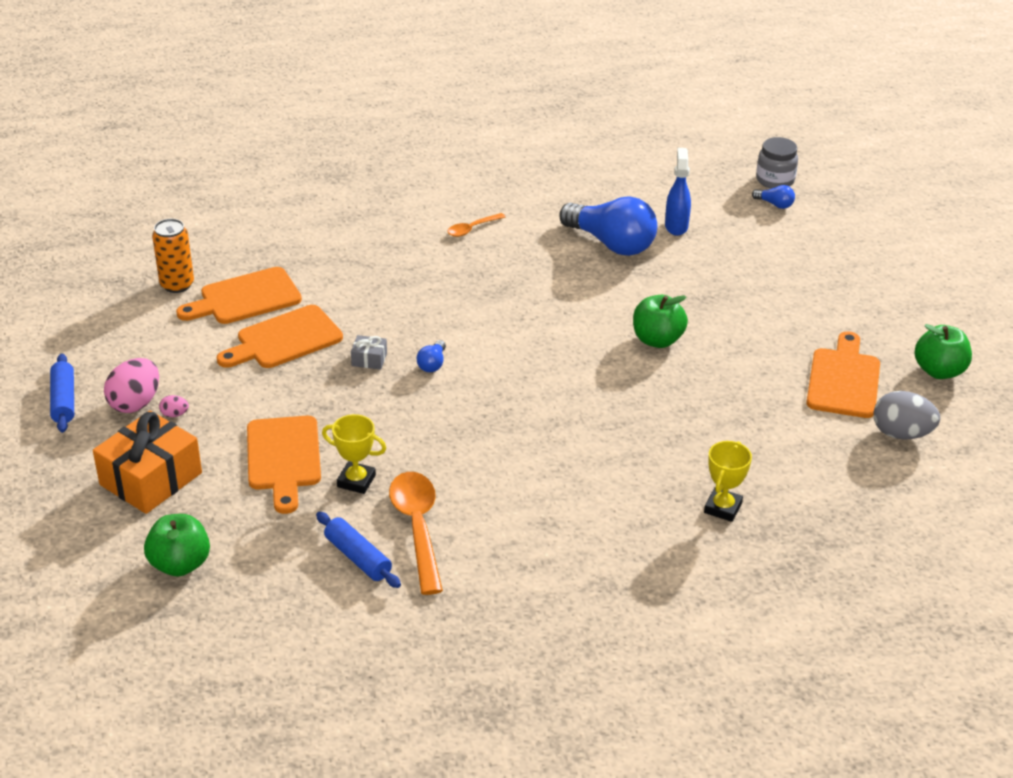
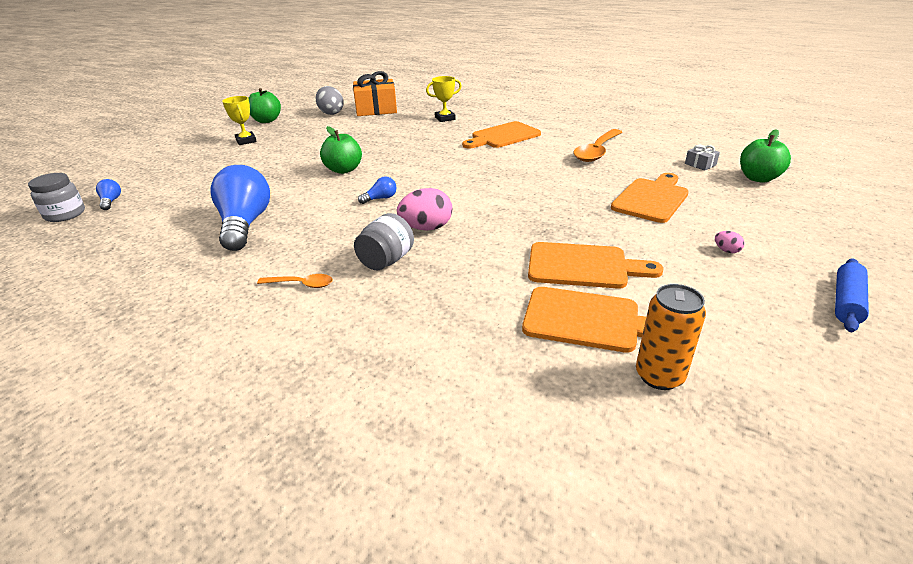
camera: 135 degrees left, 5 degrees down
orange gift [93,410,202,514] -> orange gift moved to [353,71,397,116]
pink egg [104,358,159,413] -> pink egg moved to [397,188,453,230]
blue rolling pin [316,512,401,588] -> none
yellow trophy [322,414,386,494] -> yellow trophy moved to [222,96,257,145]
grey gift [351,335,387,370] -> grey gift moved to [685,144,720,171]
blue light bulb [417,340,446,372] -> blue light bulb moved to [358,176,397,204]
blue spray bottle [665,148,691,236] -> none
orange cutting board [806,331,880,418] -> orange cutting board moved to [462,121,541,149]
none -> grey jar [354,213,414,270]

